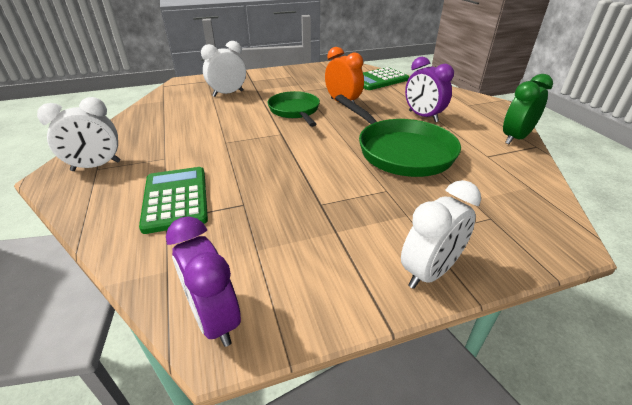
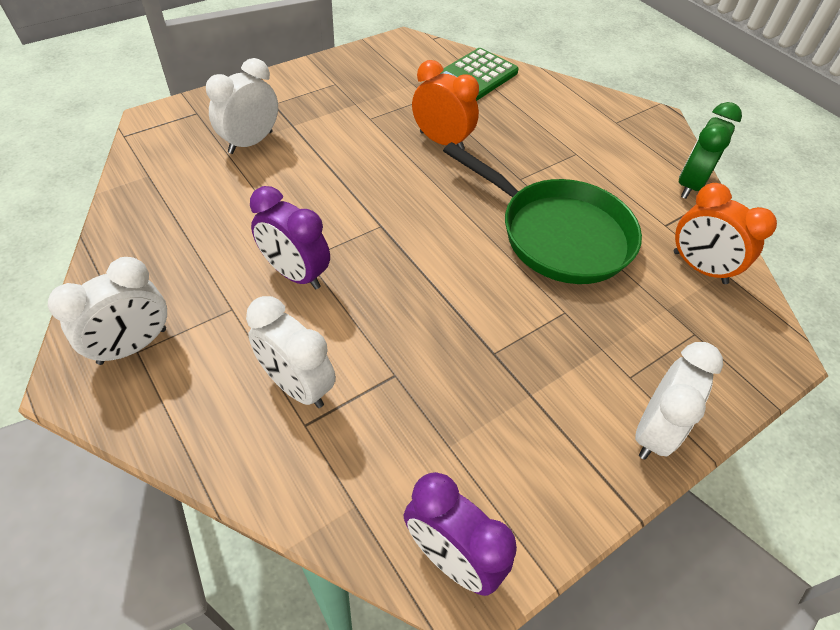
camera: 20 degrees left, 15 degrees up
green calculator [139,167,208,234] -> white clock [246,296,336,408]
green pan [268,91,320,127] -> none
purple clock [405,57,454,122] -> purple clock moved to [250,186,330,289]
none -> orange clock [674,183,777,284]

